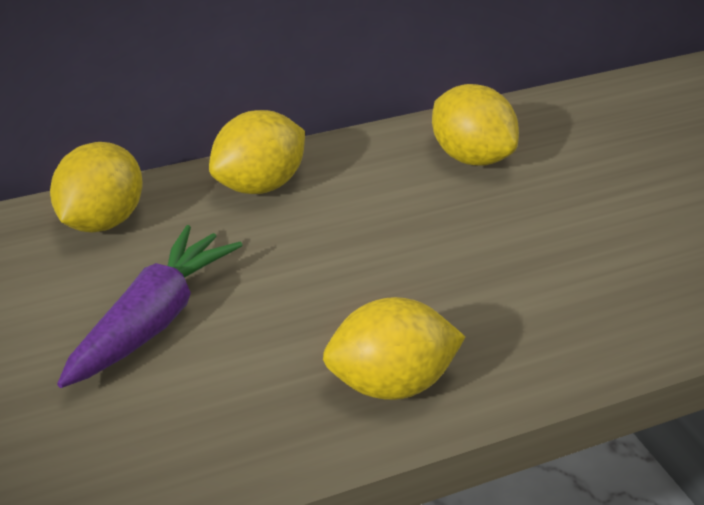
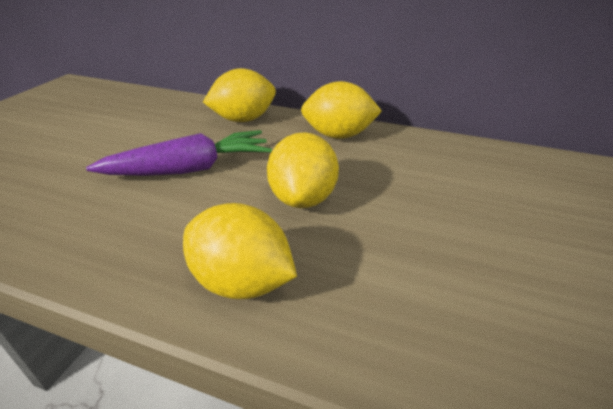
camera: 45 degrees right, 0 degrees up
yellow lemon [432,84,519,166] -> yellow lemon moved to [267,132,339,208]

